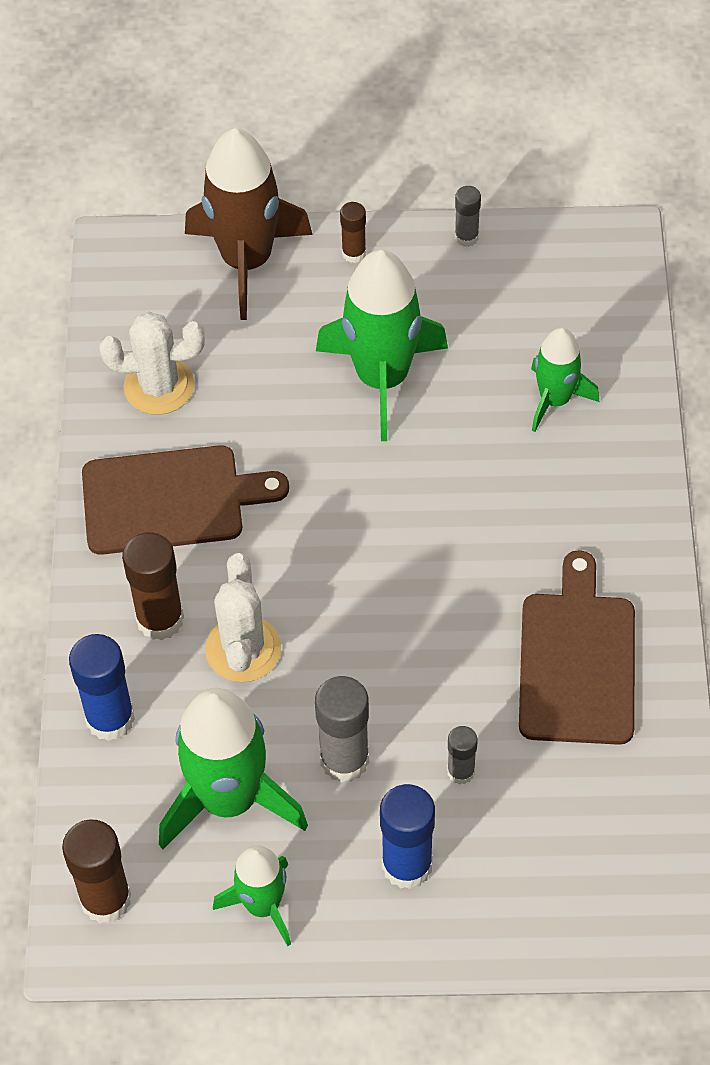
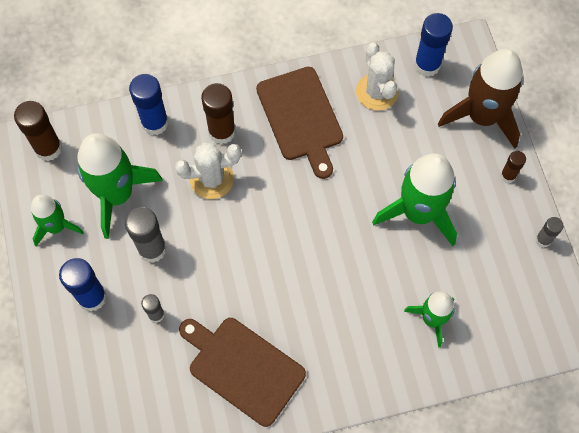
camera: 75 degrees right, 10 degrees up
brown cutting board [519,550,635,745] -> brown cutting board turned 135 degrees counterclockwise [179,318,306,427]
none -> blue glue stick [414,13,453,77]

